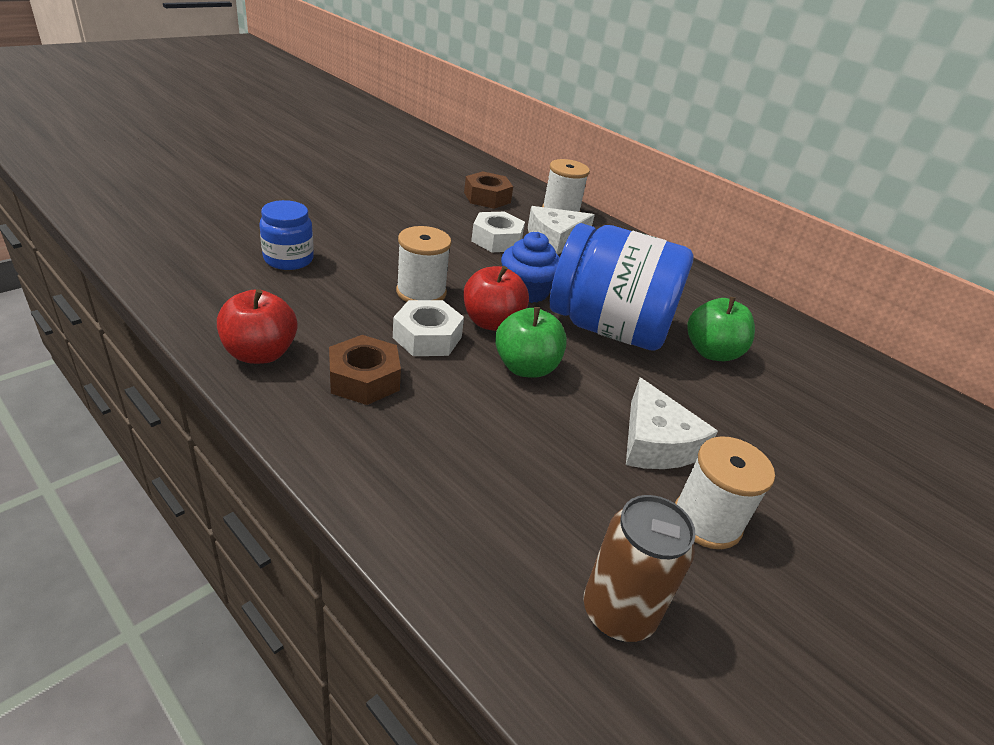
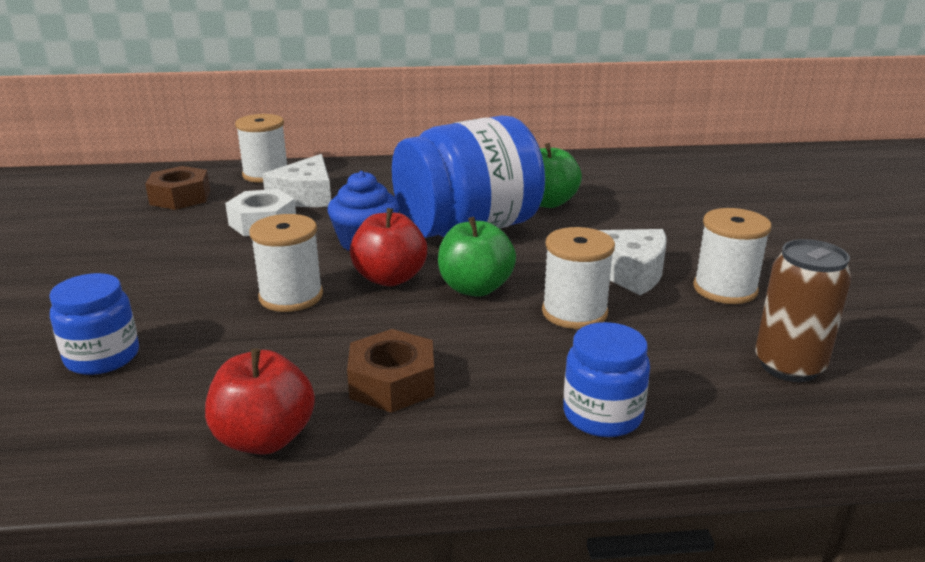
camera: 45 degrees left, 10 degrees down
white nut [393,300,464,356] -> none
none -> white spool [542,227,615,329]
none -> blue jar [563,322,650,437]

